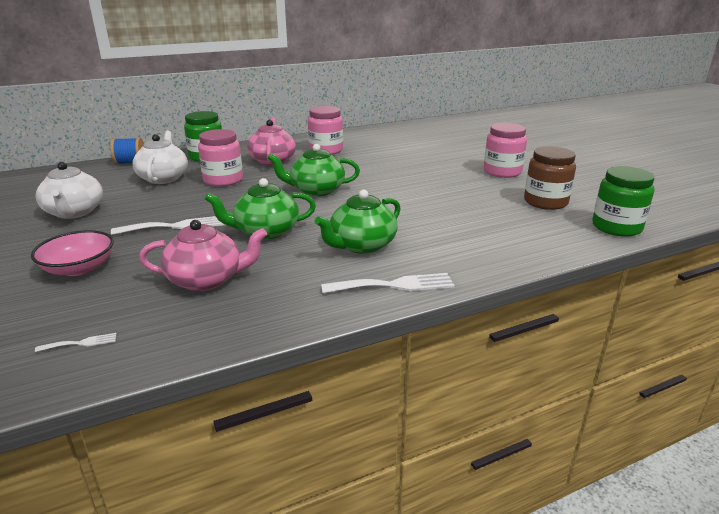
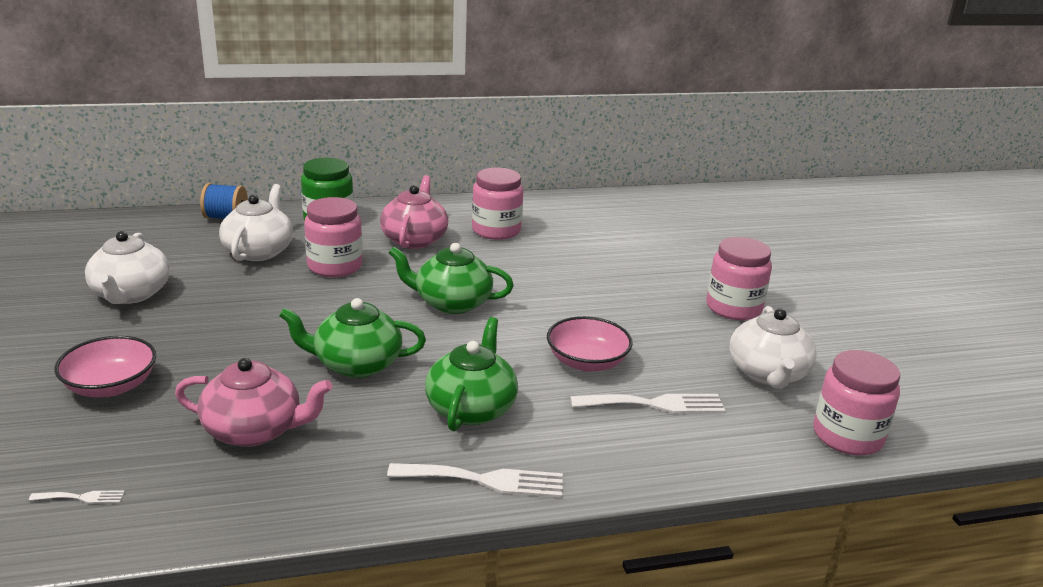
camera: 10 degrees right, 0 degrees up
white fork [111,216,225,235] -> white fork moved to [570,394,725,413]
green teapot [315,190,401,254] -> green teapot turned 135 degrees clockwise [425,317,518,431]
brown jar [524,146,576,210] -> white teapot [730,306,817,389]
green jar [592,166,654,237] -> pink jar [813,350,900,456]
none -> pink bowl [547,316,633,372]

